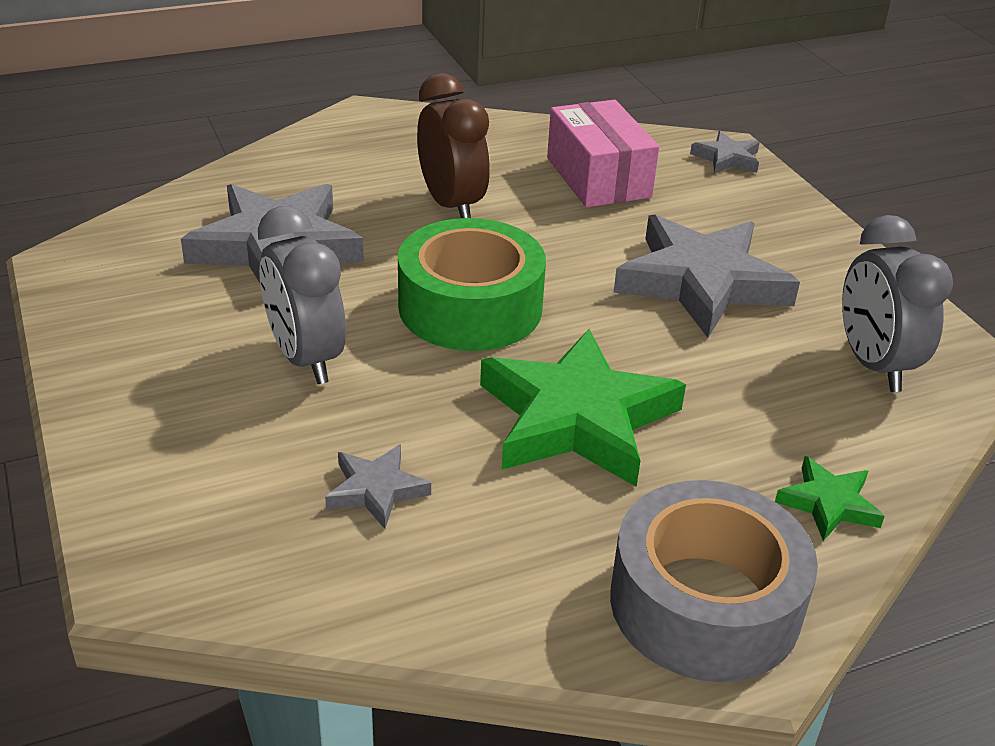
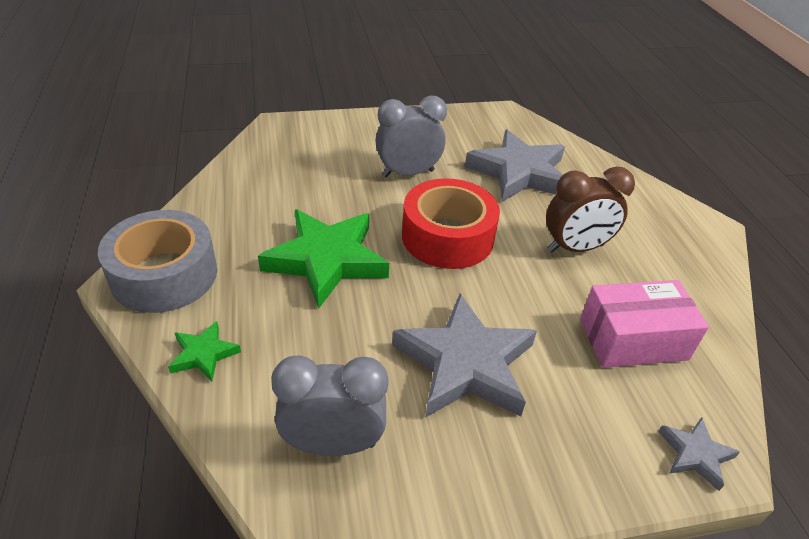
camera: 100 degrees right, 5 degrees up
grey star [325,445,431,529] -> none
green tape [398,218,546,351] -> red tape [402,178,500,269]

